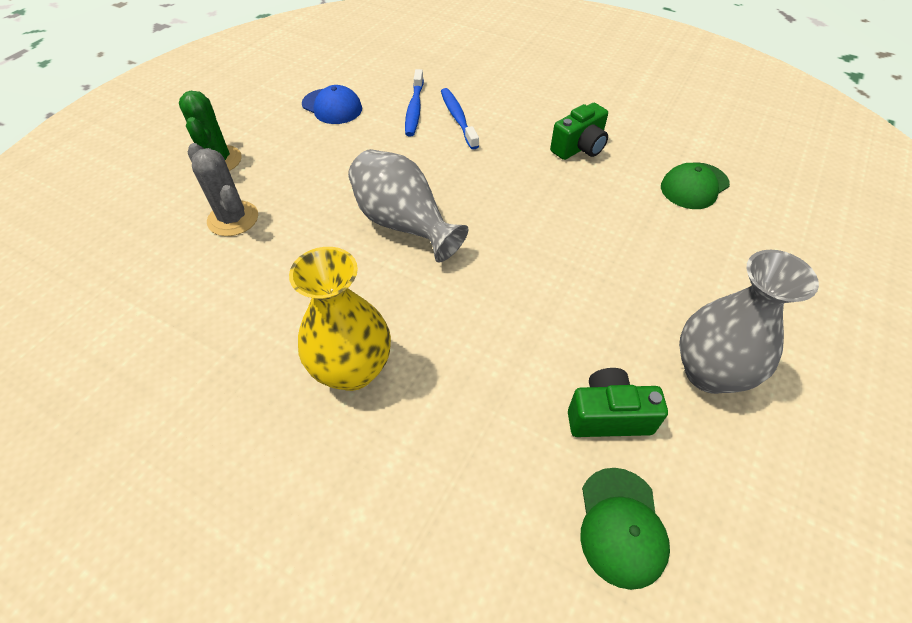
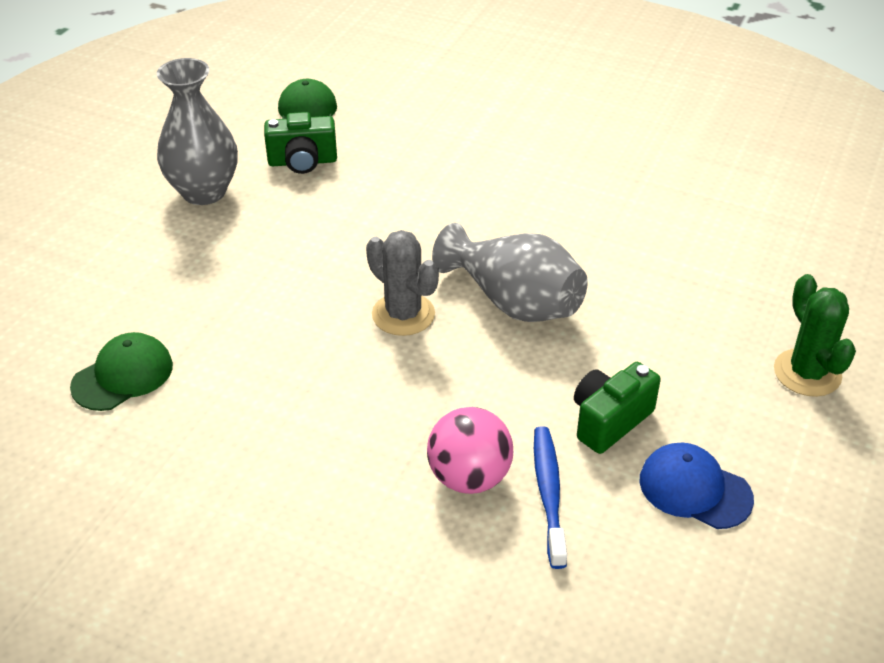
camera: 175 degrees right, 10 degrees down
grey cactus [188,143,258,236] -> grey cactus moved to [366,230,439,336]
yellow vase [289,247,391,391] -> none
blue toothbrush [441,88,479,150] -> pink ball [427,407,513,494]
green camera [550,103,608,160] -> green camera moved to [574,362,661,454]

